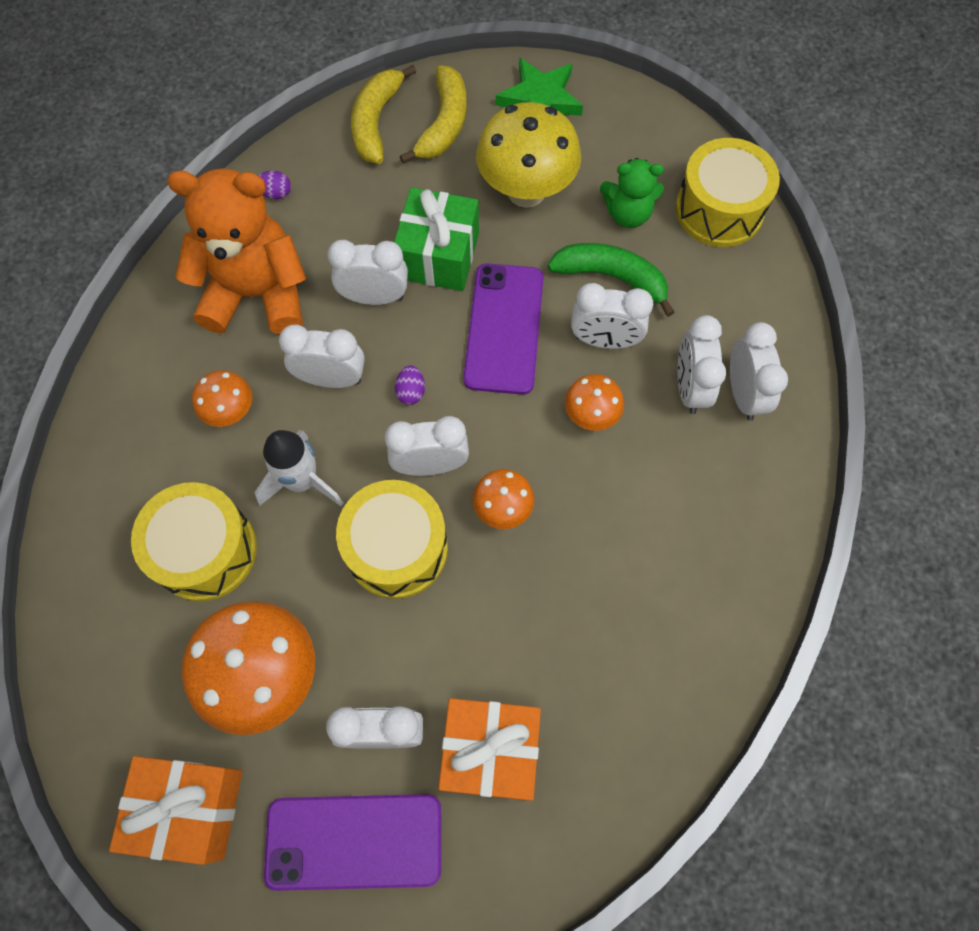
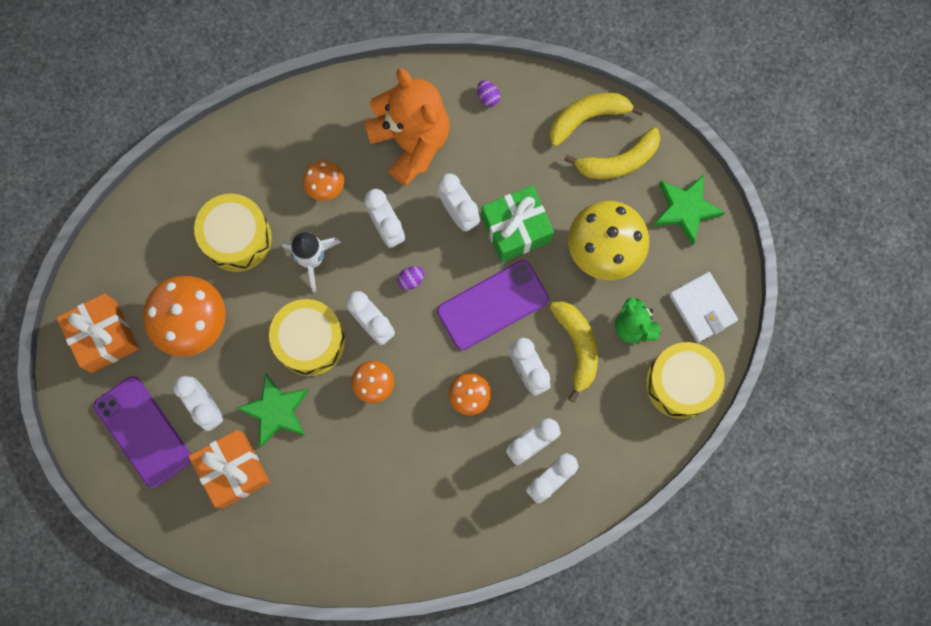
camera: 55 degrees right, 10 degrees up
green banana [548,243,675,317] -> yellow banana [550,301,598,402]
none -> green star [236,373,309,447]
none -> white wallet [669,272,738,343]

